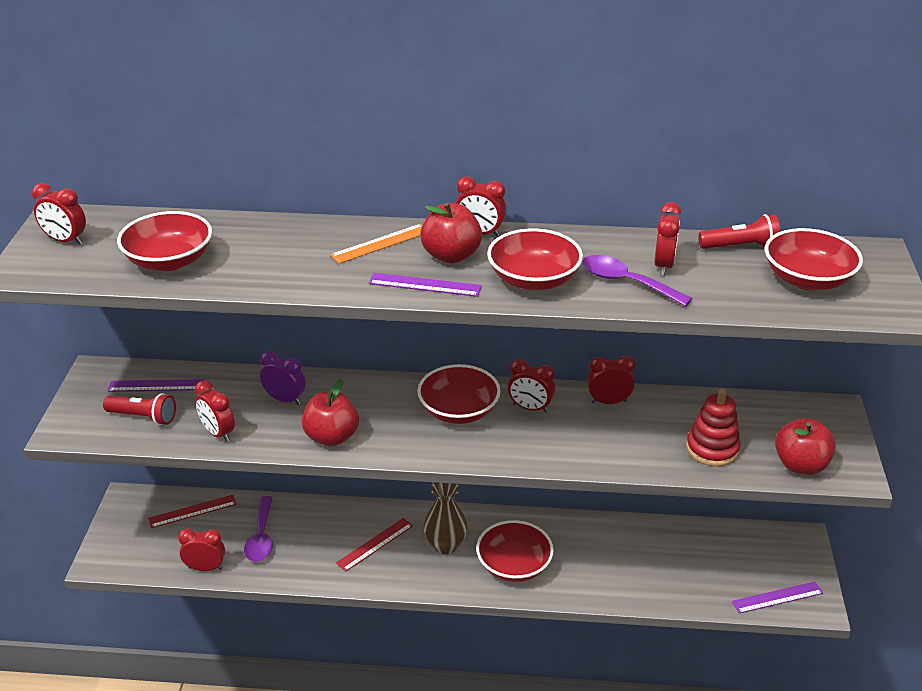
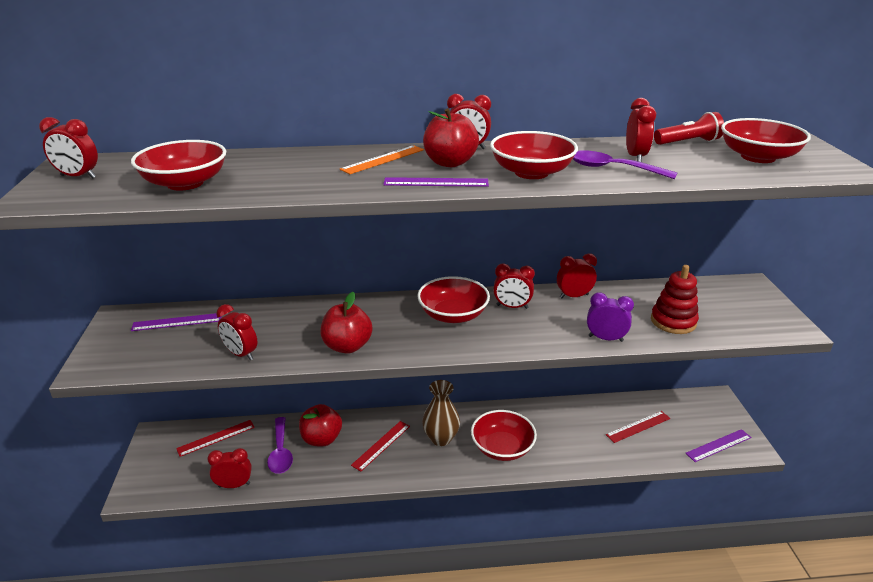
camera: 10 degrees left, 5 degrees down
red flashlight [103,393,176,425] -> none
purple clock [260,351,306,405] -> purple clock moved to [587,292,634,342]
red apple [775,418,836,475] -> red apple moved to [299,404,342,446]
none -> red ruler [606,411,670,443]

